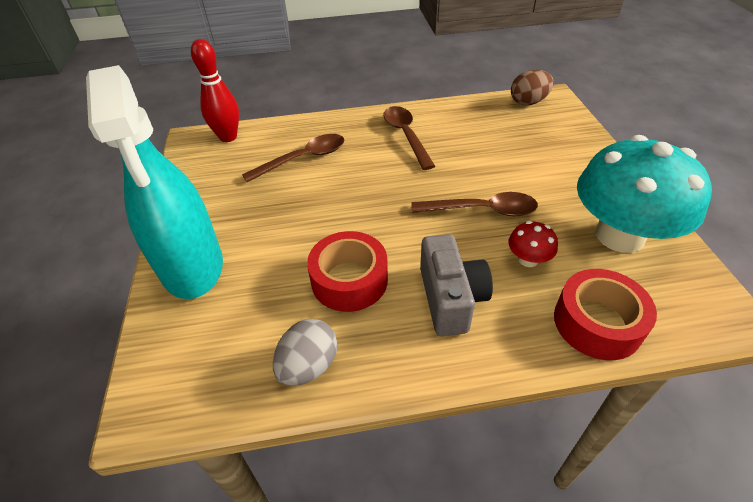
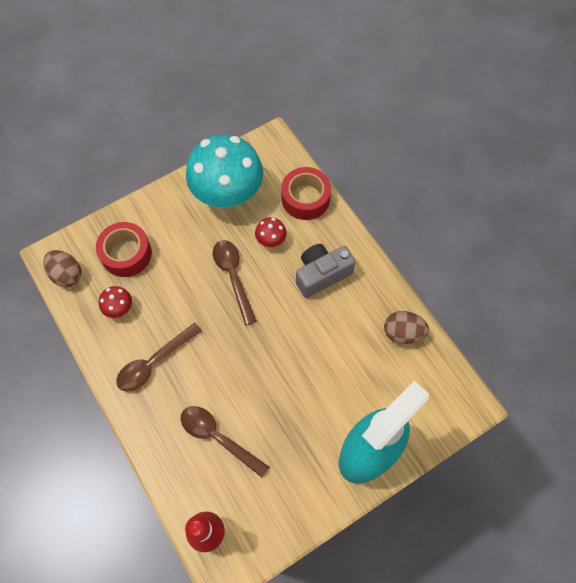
camera: 115 degrees left, 20 degrees up
grey egg [273,319,337,386] -> brown egg [384,311,429,344]
red tape [307,231,388,312] -> red tape moved to [96,222,152,277]
none -> red mushroom [99,286,132,318]

